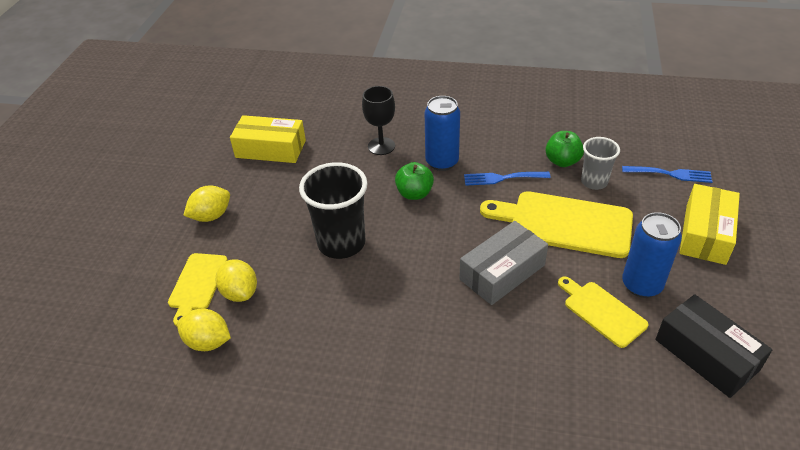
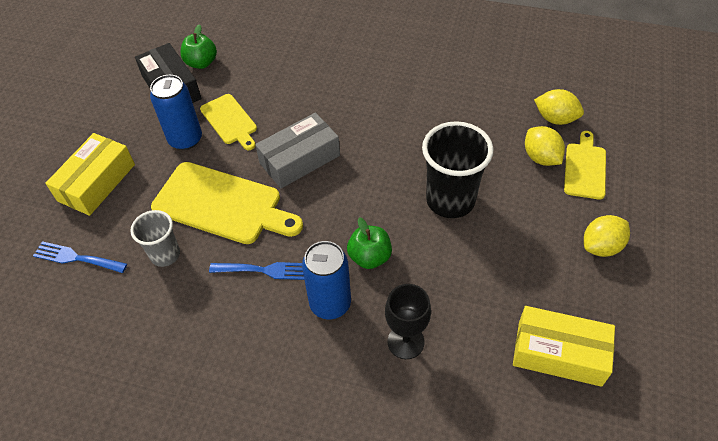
camera: 175 degrees left, 10 degrees up
green apple [545,131,584,167] -> green apple moved to [181,24,217,69]

